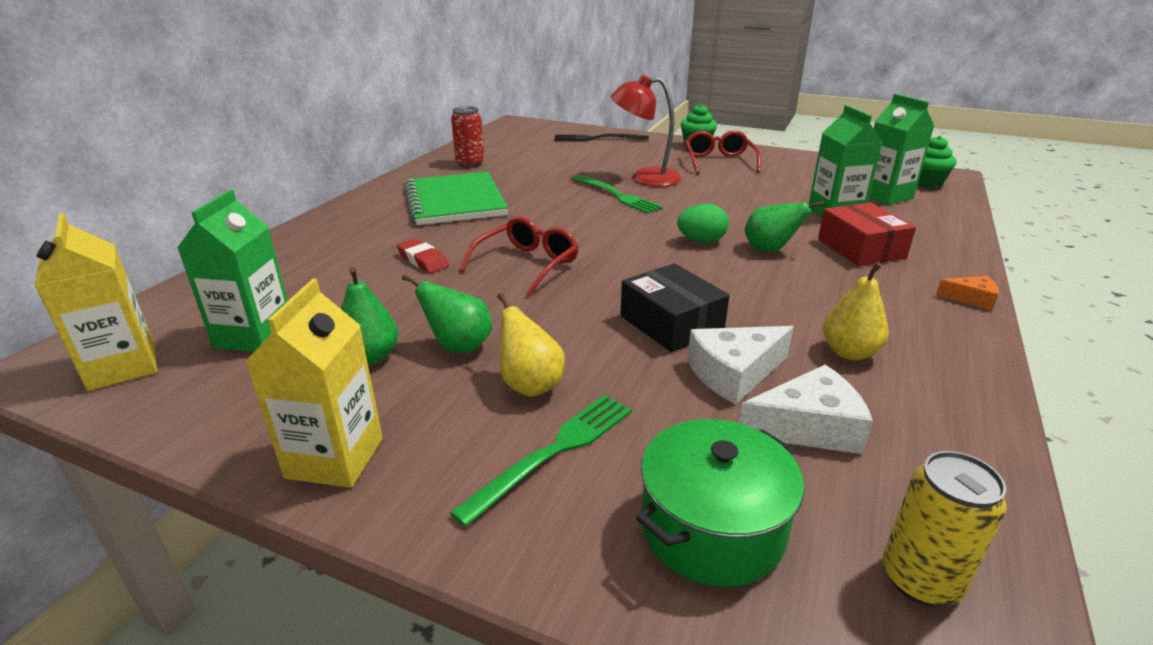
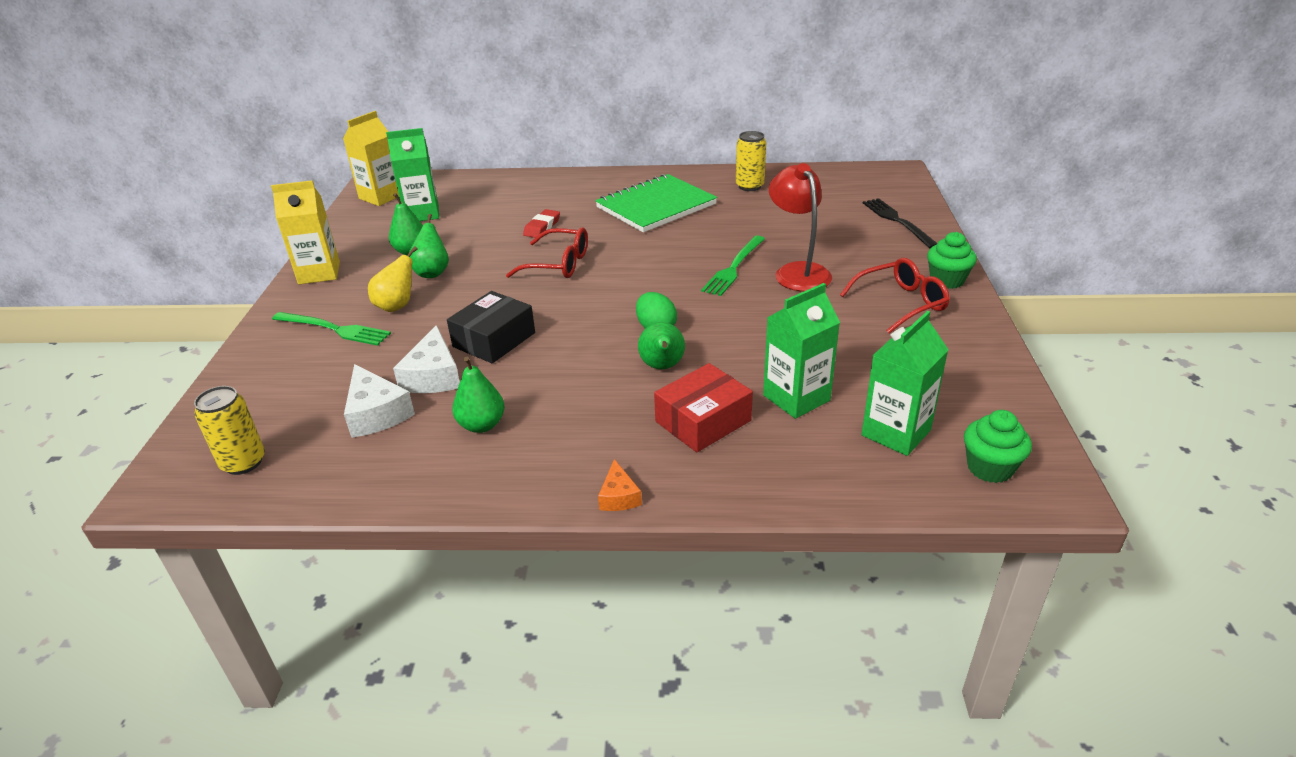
camera: 70 degrees right, 5 degrees up
red can [451,106,484,168] -> yellow can [736,131,766,191]
green pot [636,419,804,587] -> none
white cheese [687,326,794,404] -> white cheese turned 135 degrees counterclockwise [393,325,460,393]
yellow pear [823,262,889,360] -> green pear [452,357,505,433]

